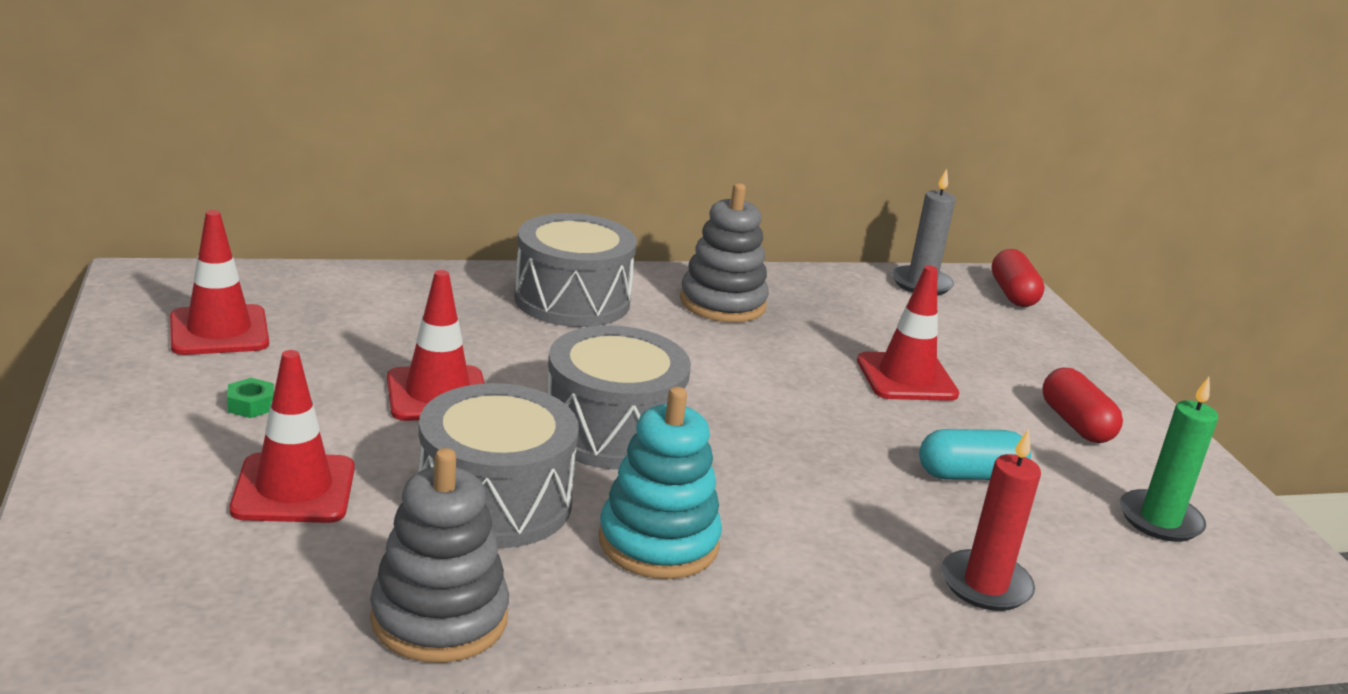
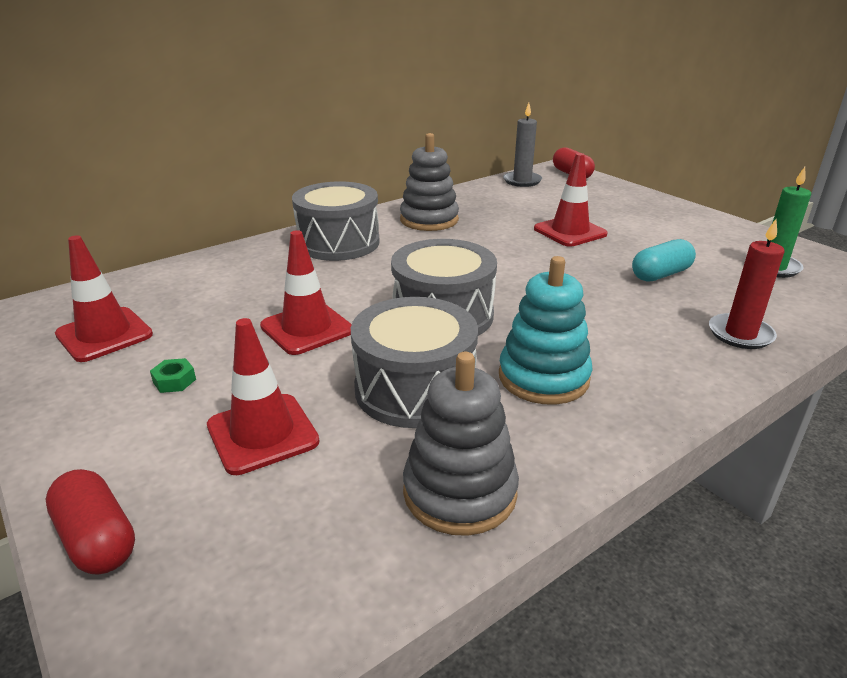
camera: 20 degrees left, 5 degrees up
red capsule [1043,368,1123,443] -> red capsule moved to [46,469,135,575]

